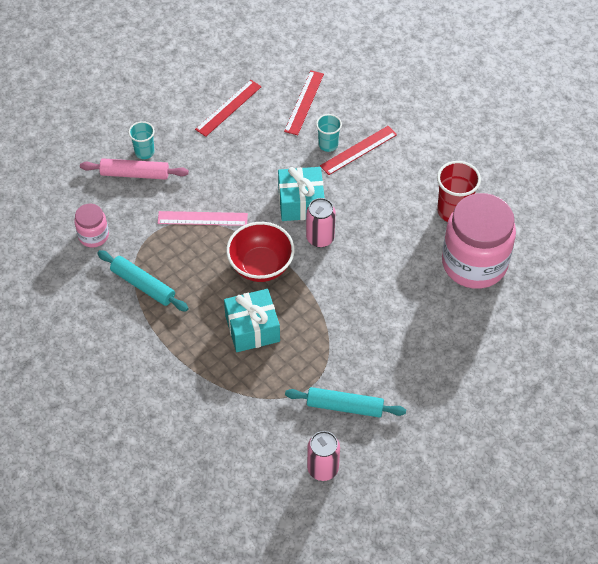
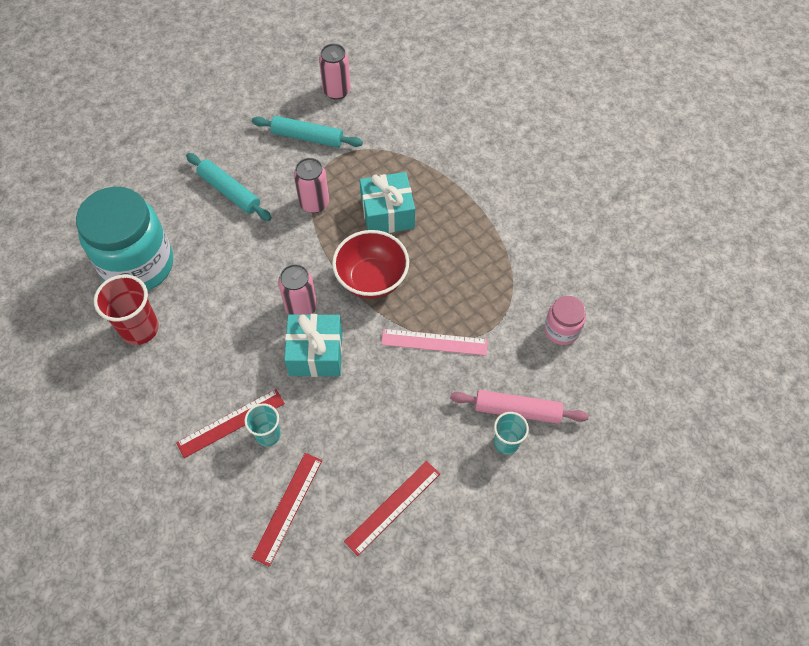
camera: 175 degrees left, 5 degrees up
turquoise rolling pin [97,250,189,312] -> turquoise rolling pin moved to [186,153,272,221]
pink jar [442,193,516,289] -> turquoise jar [76,187,173,291]
none -> pink can [294,158,329,213]

